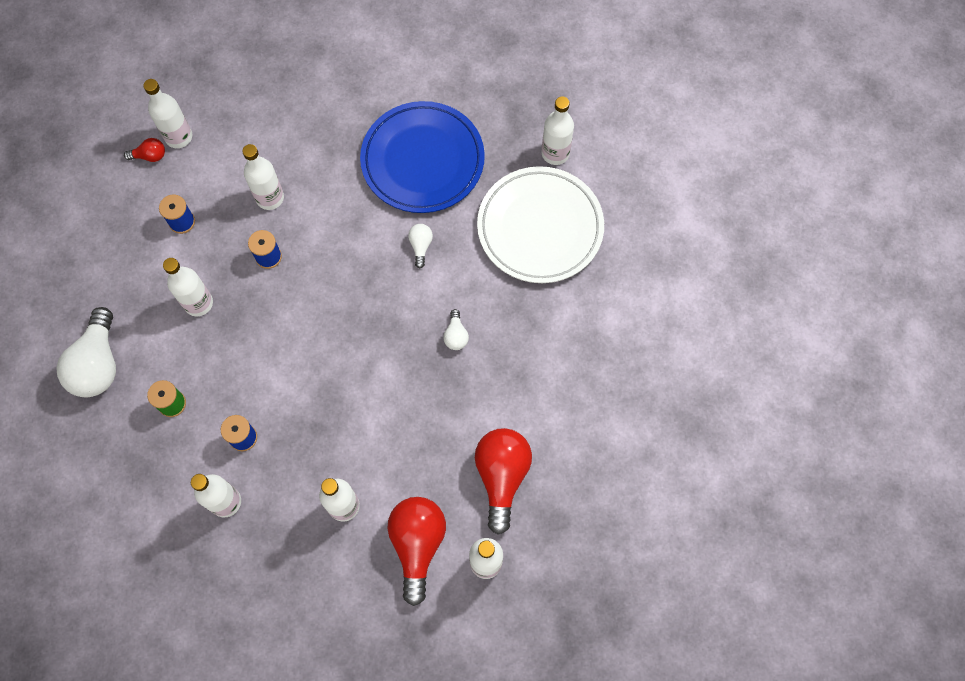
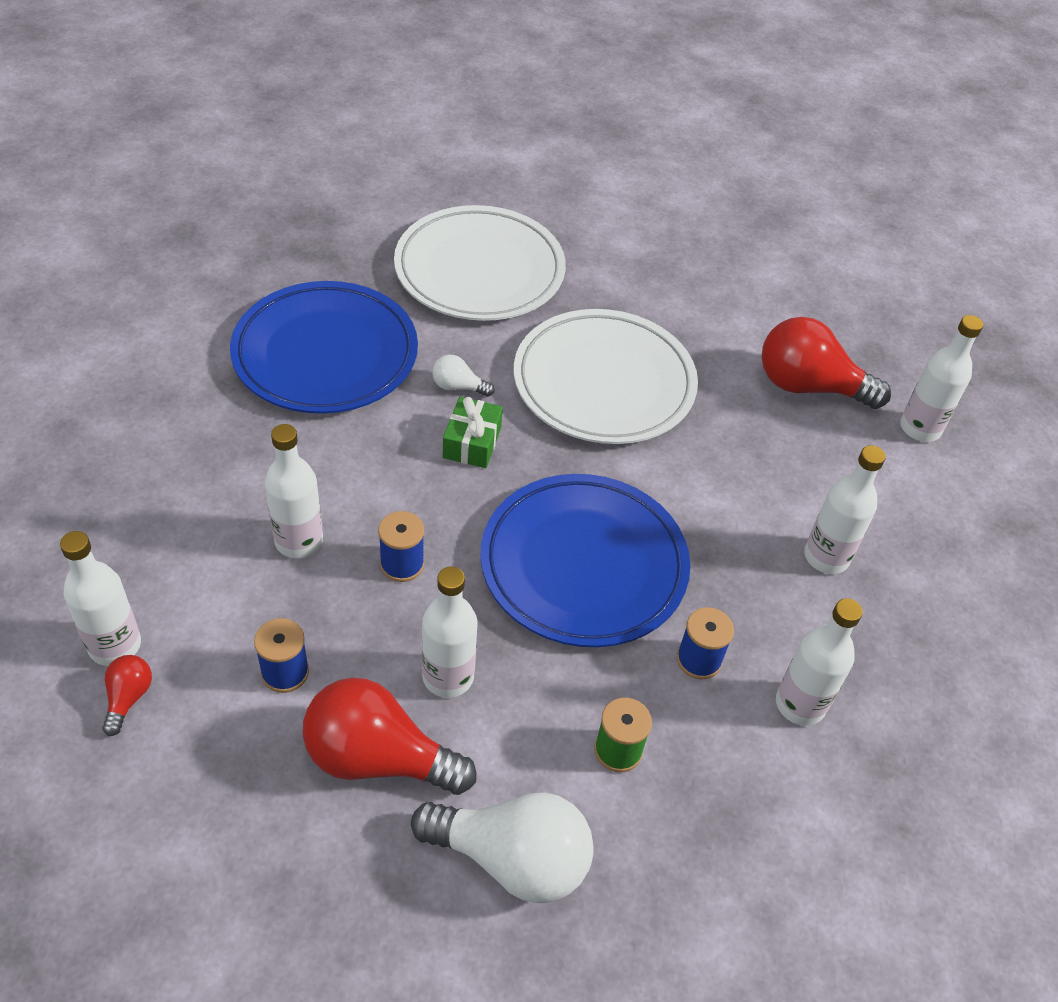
camera: 80 degrees left, 20 degrees down
red light bulb [387,497,446,606] -> red light bulb moved to [303,677,477,795]
white light bulb [443,309,469,350] -> white plate [514,309,698,444]
white bottle [542,96,574,165] -> none
none -> green gift [443,397,503,468]
none -> blue plate [480,474,690,647]

